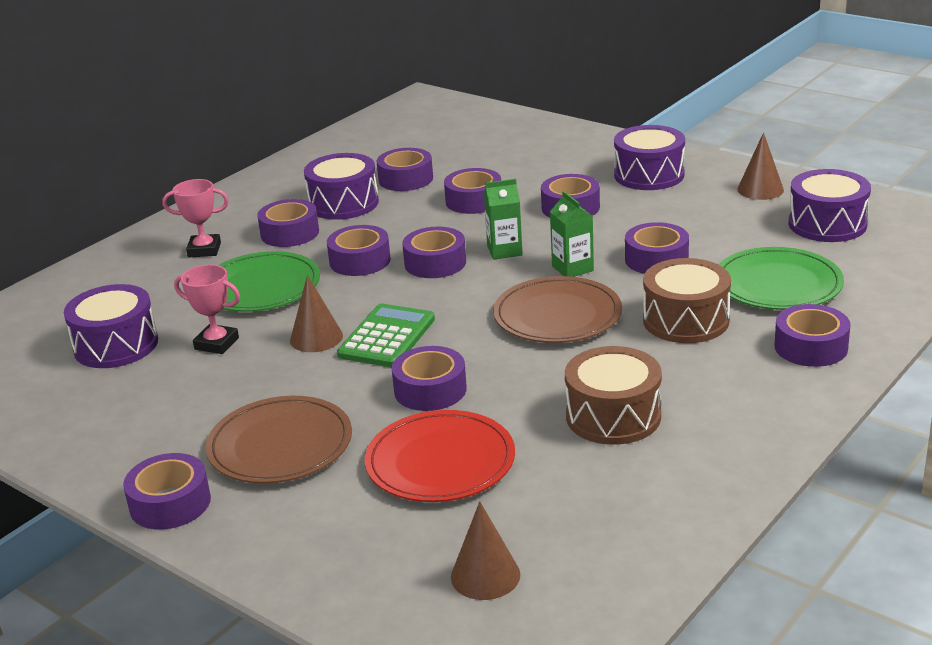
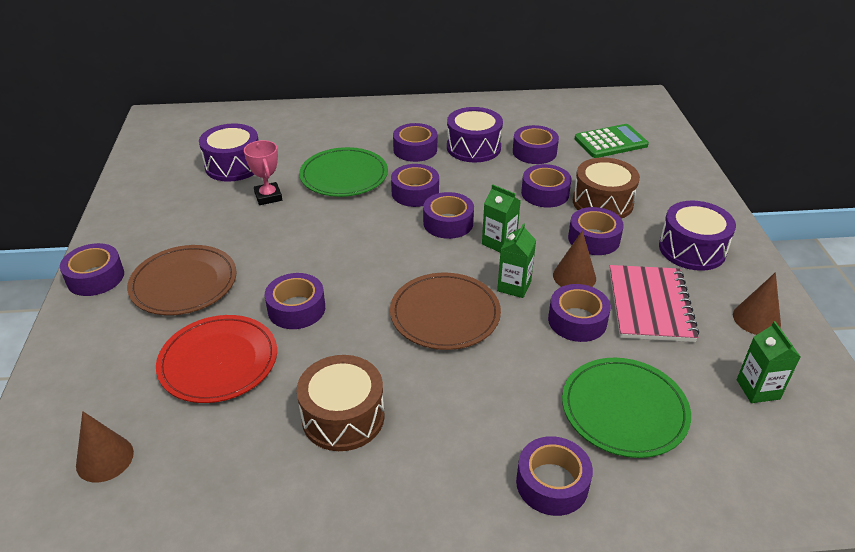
camera: 45 degrees right, 10 degrees up
pink trophy [162,179,229,258] -> none
brown cone [290,275,343,352] -> brown cone moved to [553,231,596,287]
green calculator [337,304,435,367] -> green calculator moved to [575,124,649,158]
brown drum [643,258,731,343] -> brown drum moved to [573,157,640,219]
purple drum [789,169,871,242] -> green carton [737,321,801,403]
none -> pink notebook [609,265,699,342]

